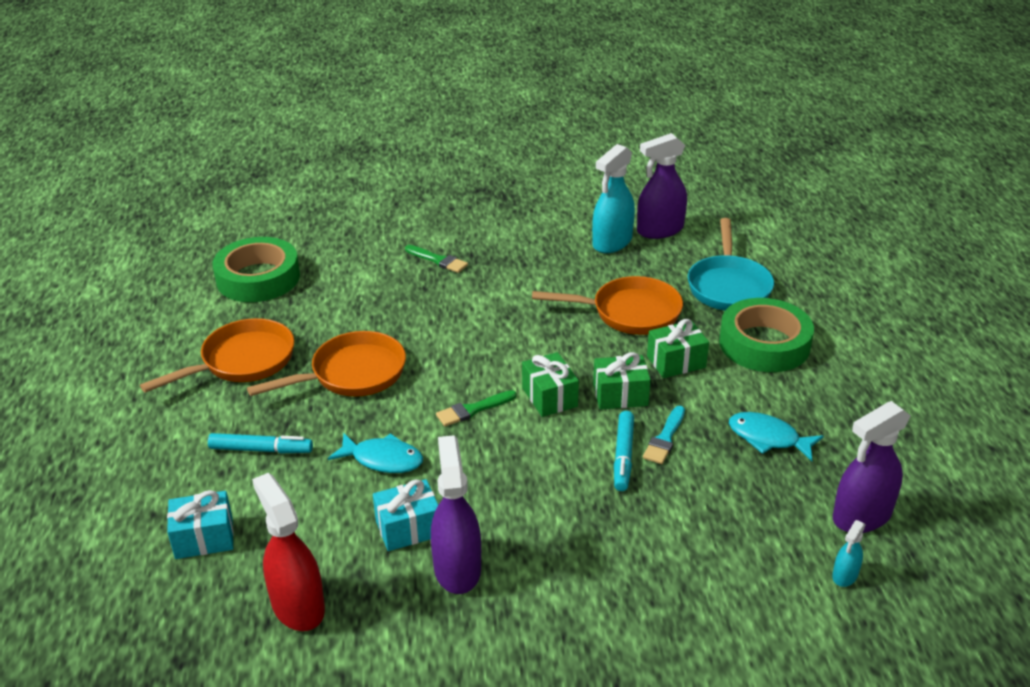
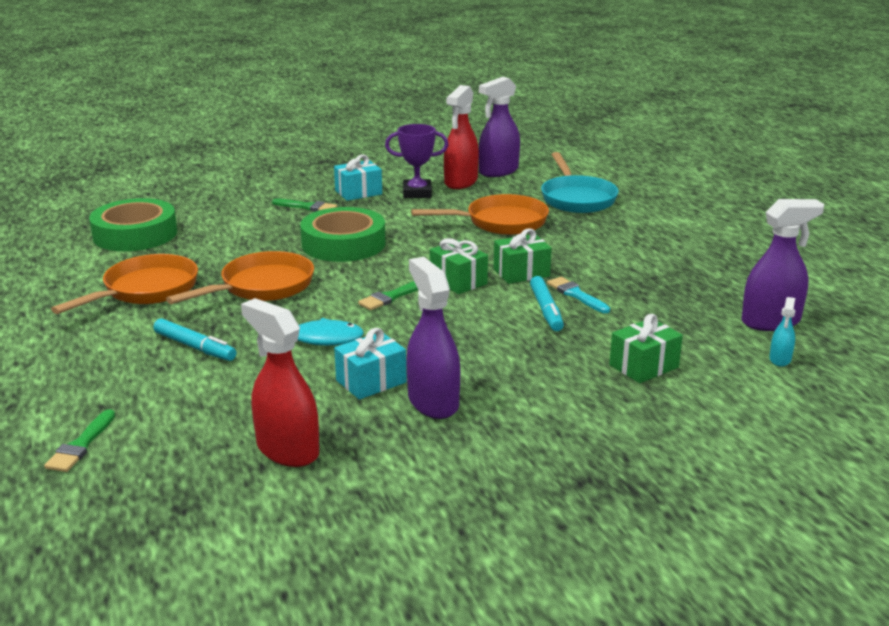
camera: 15 degrees left, 10 degrees down
turquoise gift [167,490,234,559] -> turquoise gift moved to [334,155,382,201]
turquoise marker [208,433,313,453] -> turquoise marker turned 45 degrees clockwise [153,318,236,361]
turquoise spray bottle [592,144,635,253] -> red spray bottle [444,85,479,189]
turquoise brush [643,406,685,464] -> turquoise brush turned 135 degrees clockwise [547,277,610,313]
green gift [647,319,709,378] -> green gift moved to [609,314,683,383]
green tape [719,298,814,372] -> green tape moved to [300,207,385,262]
turquoise fish [729,412,824,461] -> none
purple spray bottle [833,401,911,533] -> purple spray bottle turned 150 degrees counterclockwise [742,199,824,331]
none -> green brush [44,409,115,472]
none -> purple trophy [385,124,449,198]

